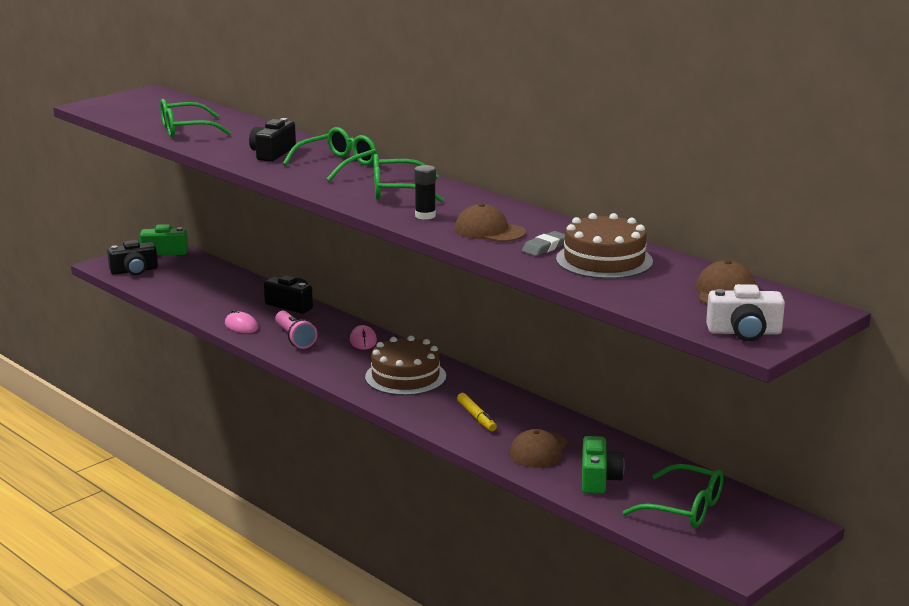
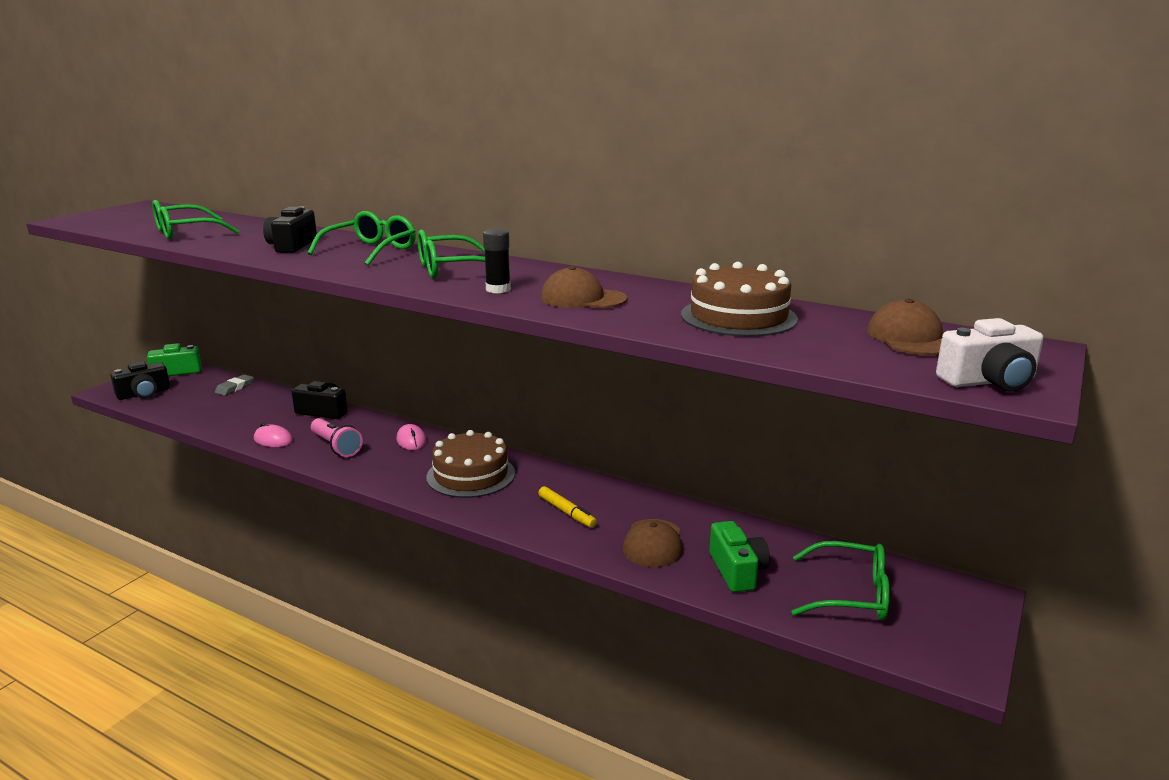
camera: 15 degrees left, 0 degrees up
grey eraser [522,231,565,256] -> grey eraser moved to [215,374,254,396]

